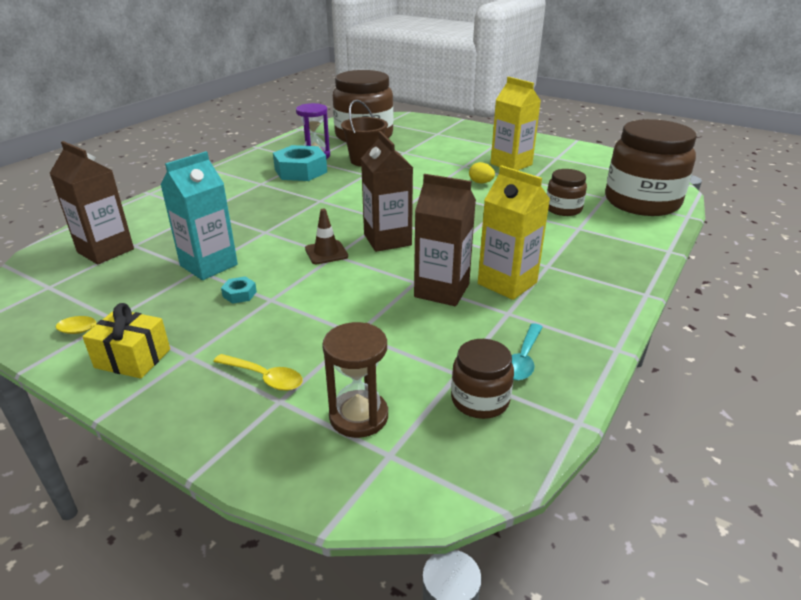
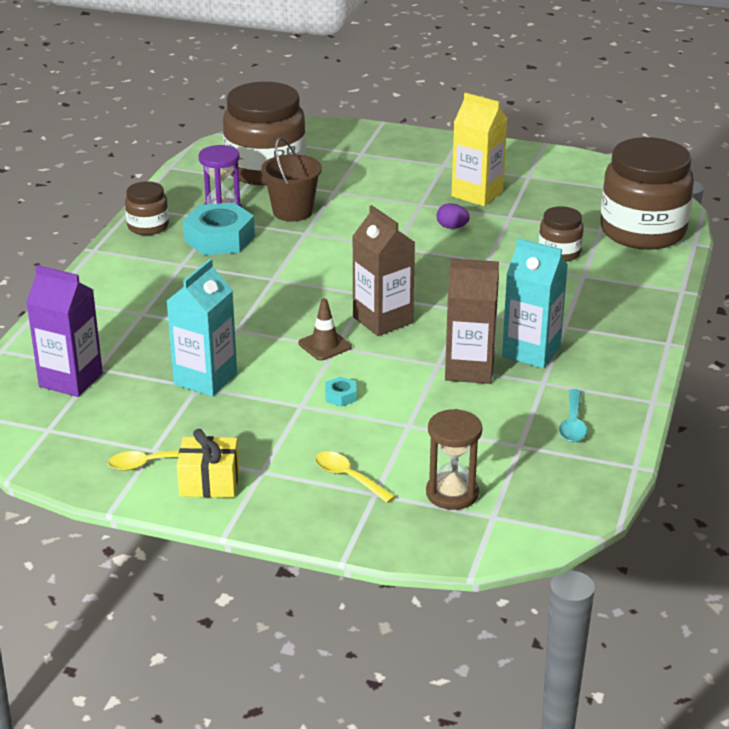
camera: 15 degrees left, 0 degrees up
brown carton [49,141,134,264] -> purple carton [26,265,103,397]
yellow spoon [213,354,303,391] -> yellow spoon turned 150 degrees counterclockwise [315,451,396,503]
turquoise nut [221,277,257,304] -> turquoise nut moved to [325,377,357,407]
brown jar [451,339,514,419] -> brown jar moved to [125,181,169,235]
yellow egg [469,162,495,183] -> purple egg [436,203,470,229]
yellow carton [478,165,550,300] -> turquoise carton [502,238,568,368]

